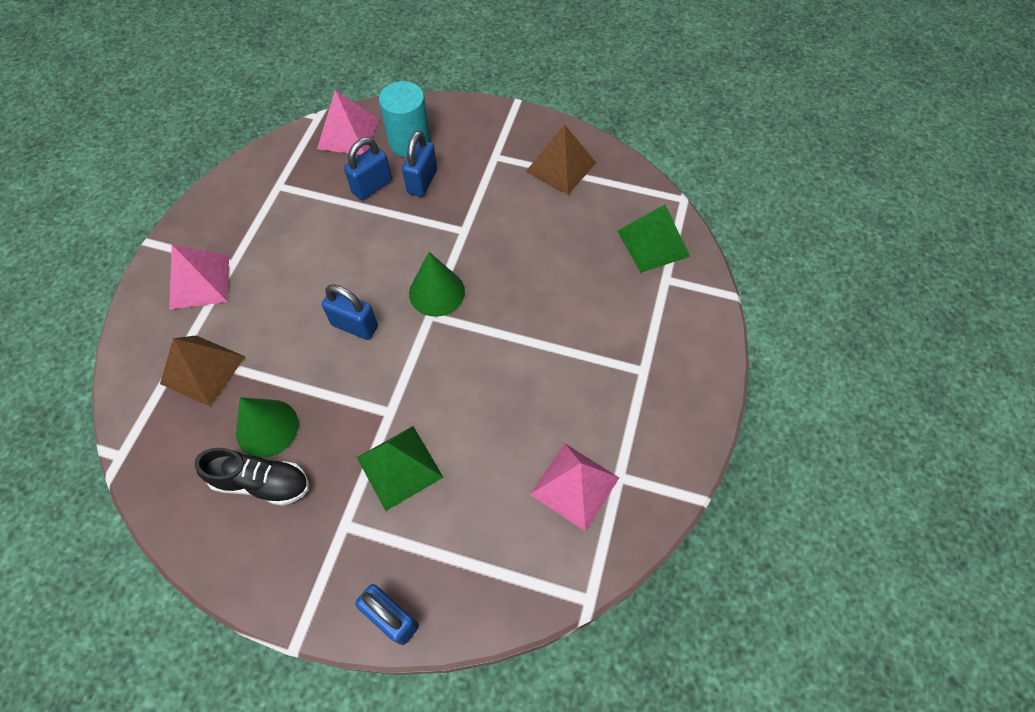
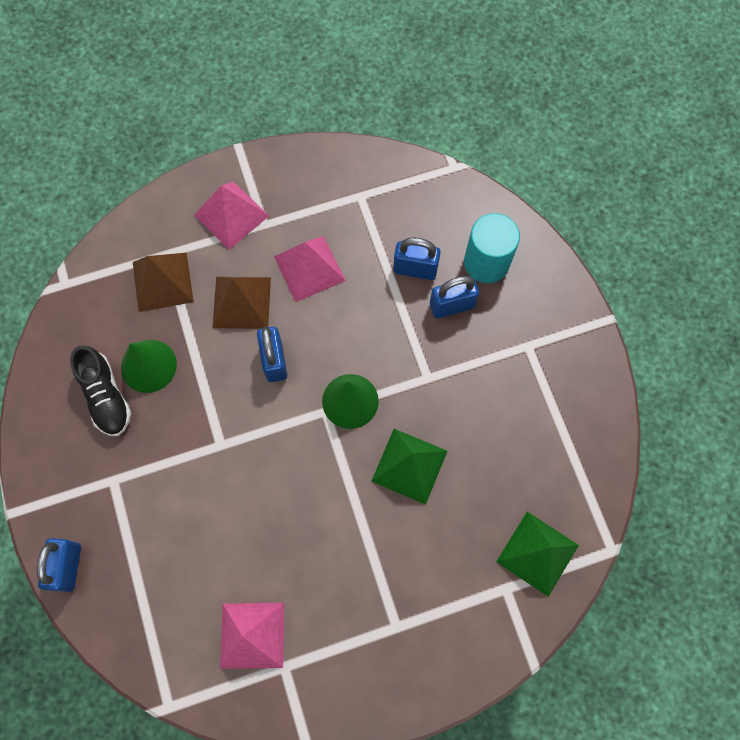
camera: 55 degrees right, 10 degrees up
pink pyramid [317,90,379,155] -> pink pyramid moved to [274,236,346,302]
green pyramid [357,426,443,511] -> green pyramid moved to [371,429,447,505]
brown pyramid [525,124,596,195] -> brown pyramid moved to [212,277,271,329]

